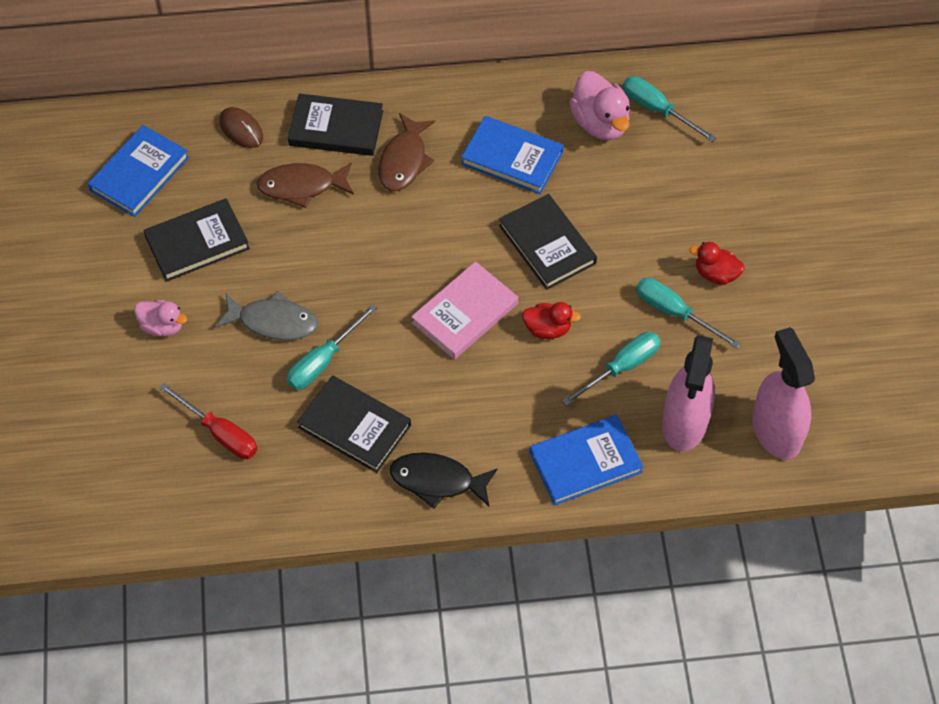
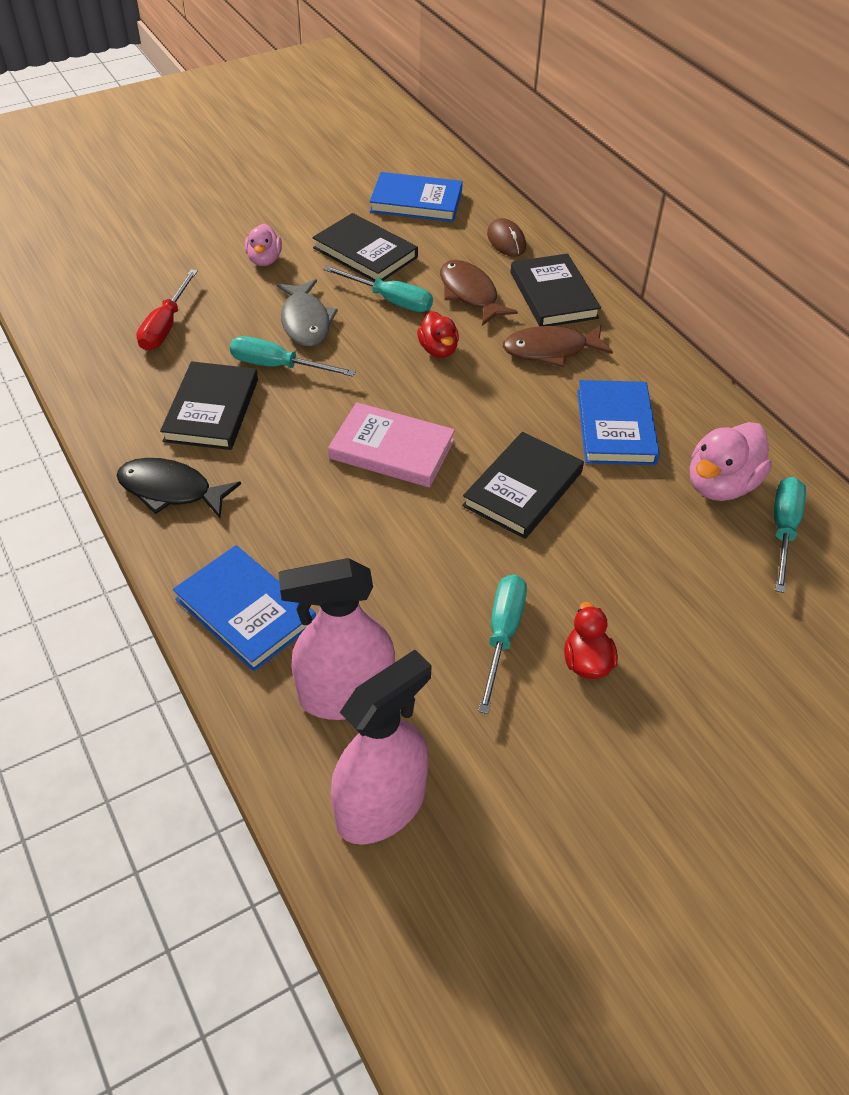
camera: 65 degrees right, 10 degrees down
brown mouse [219,107,263,148] -> brown mouse turned 45 degrees counterclockwise [487,218,526,257]
black fish [390,452,498,509] -> black fish turned 60 degrees counterclockwise [116,458,241,518]
red duck [522,302,581,339] -> red duck moved to [417,311,459,358]
turquoise screwdriver [562,332,661,406] -> turquoise screwdriver moved to [323,265,433,312]

